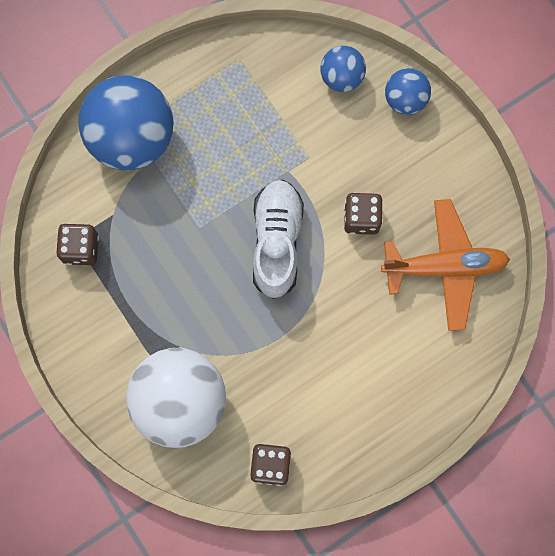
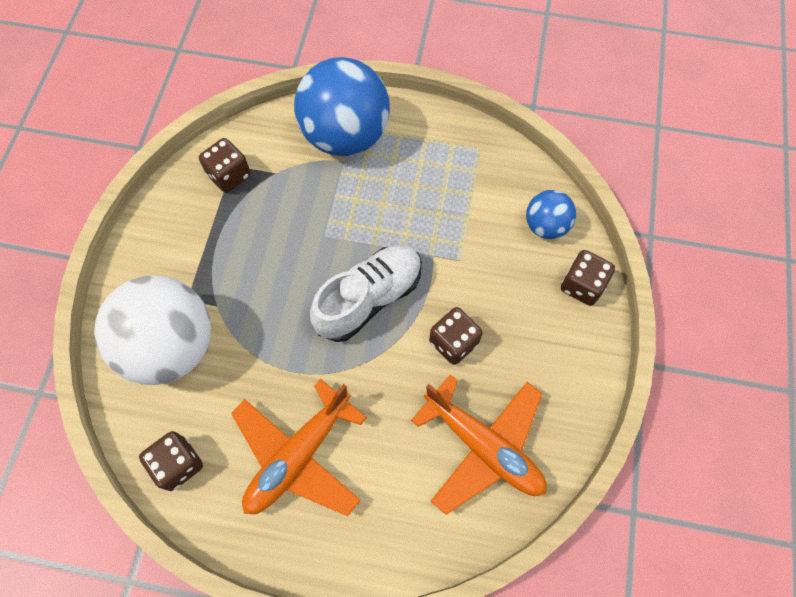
camera: 45 degrees right, 10 degrees down
blue ball [385,68,431,115] -> brown dice [561,250,615,306]
none -> orange plane [231,379,367,516]

